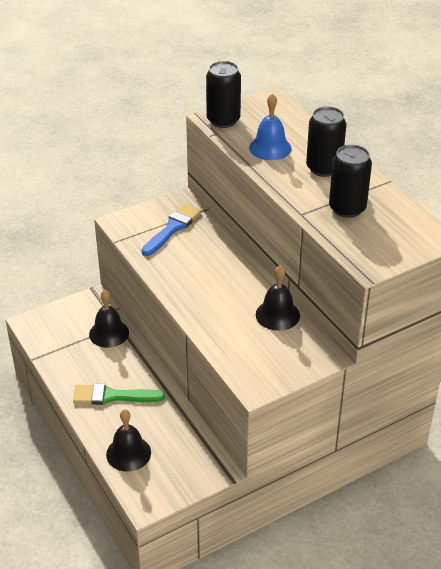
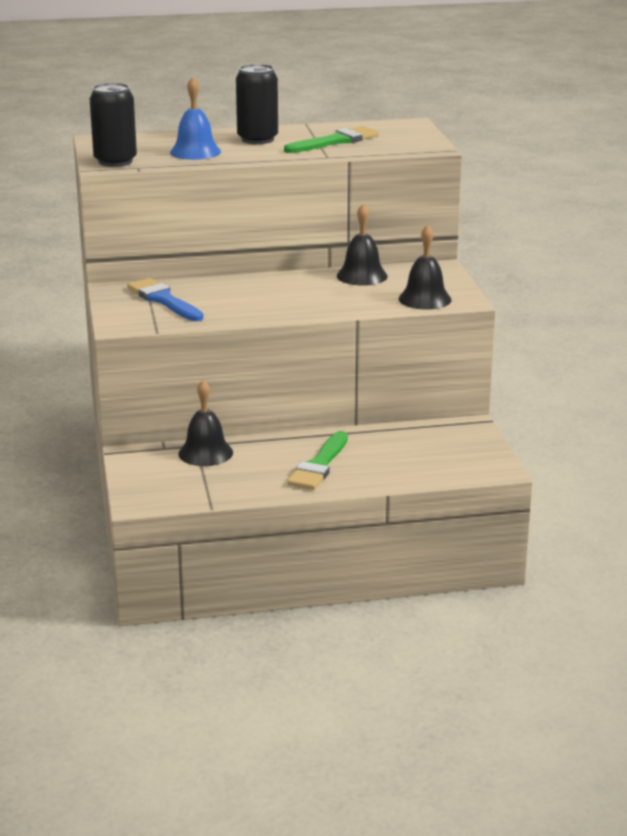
camera: 70 degrees left, 15 degrees down
black bell [106,409,151,472] -> black bell moved to [398,225,452,310]
black can [329,145,372,218] -> green brush [284,126,379,153]

